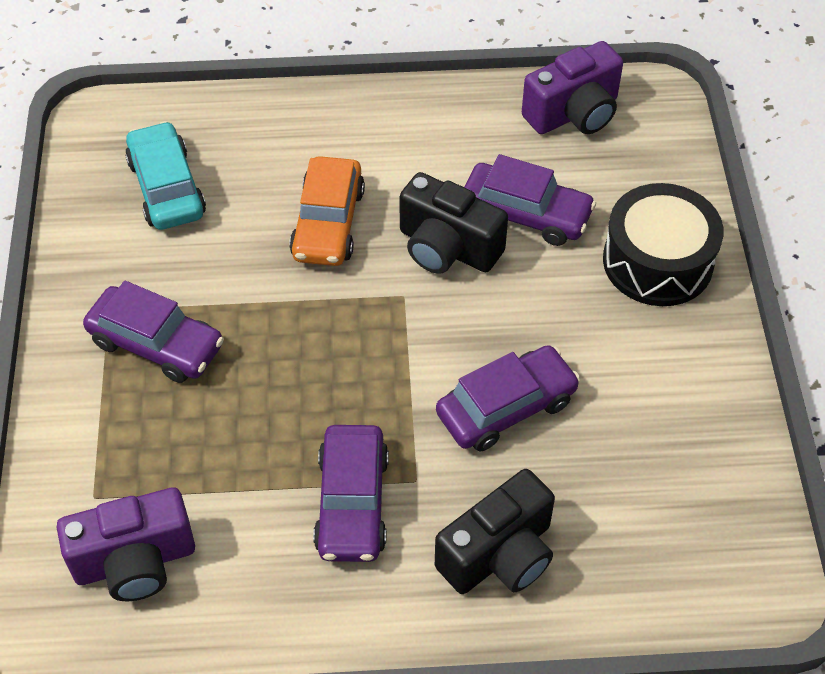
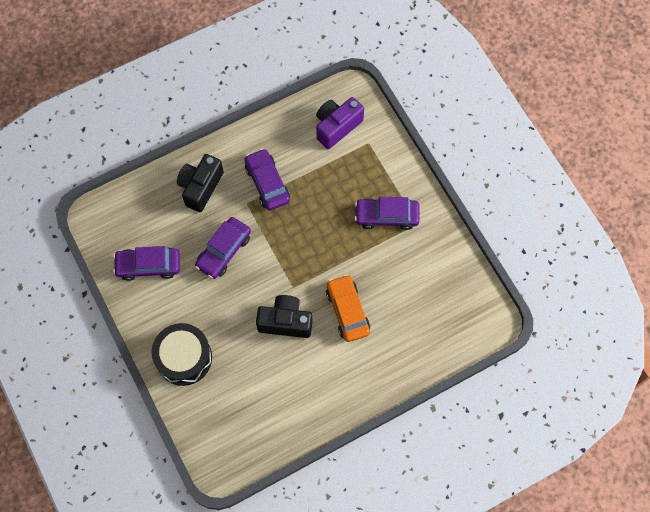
camera: 155 degrees right, 15 degrees up
turquoise car [125,121,206,230] -> none
purple car [464,154,596,246] -> purple car moved to [113,246,180,281]
purple camera [522,41,623,134] -> none

